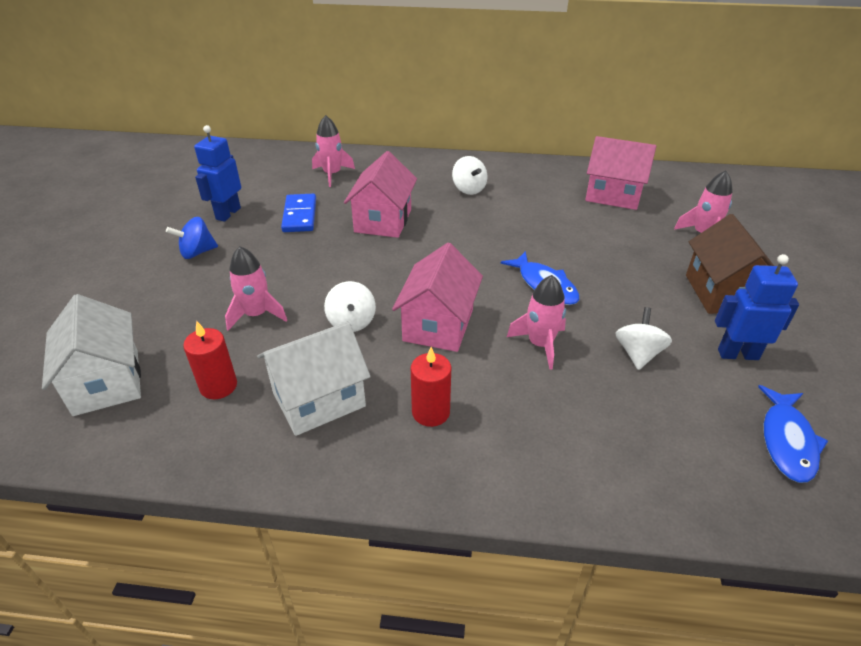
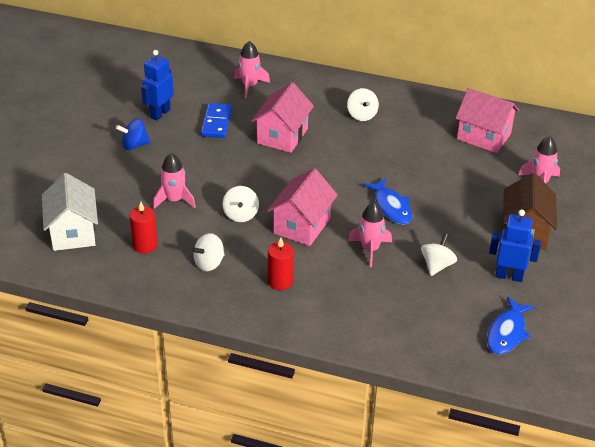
camera: 10 degrees right, 0 degrees up
white house [257,322,371,436] -> white spinning top [192,233,225,271]

